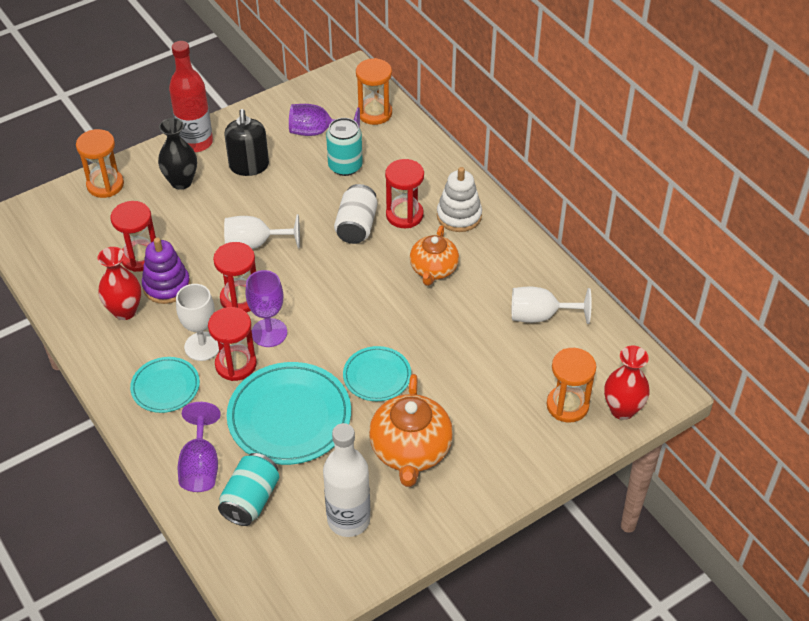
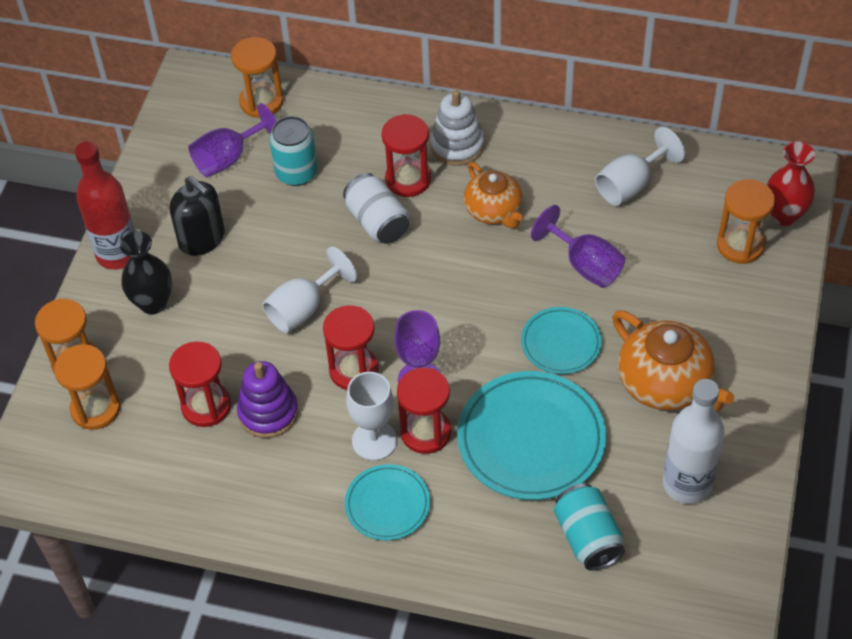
camera: 40 degrees left, 5 degrees up
red vase [98,247,141,320] -> none
purple goblet [178,402,221,492] -> purple goblet moved to [531,205,625,288]
none -> orange hourglass [54,344,121,430]

